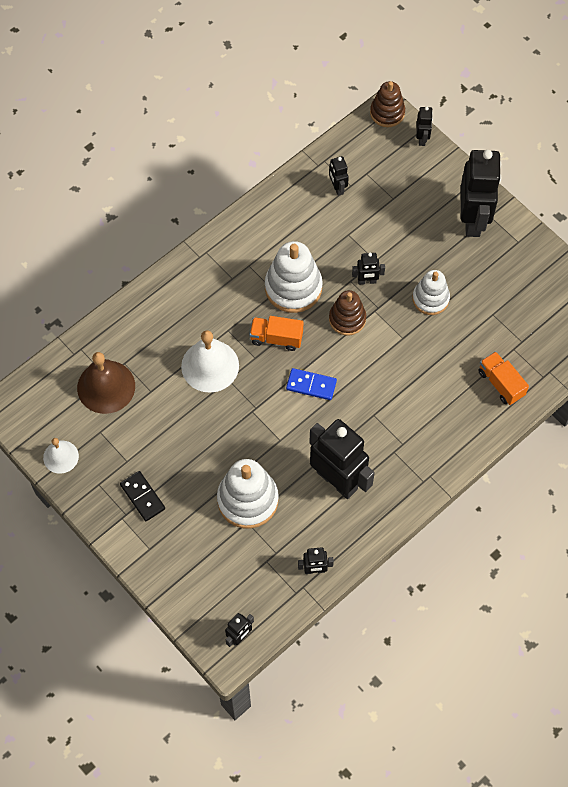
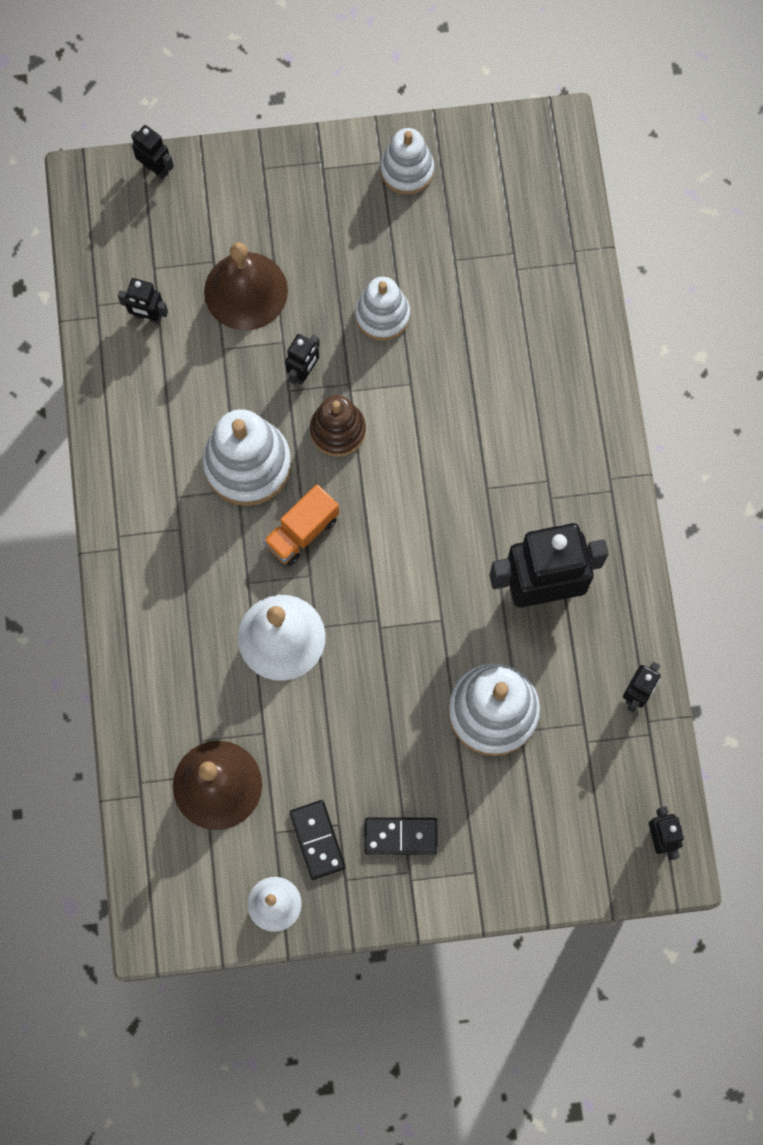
camera: 55 degrees left, 10 degrees up
blue domino [286,368,337,400] -> none
brown stacking toy [370,81,405,127] -> none
black robot [461,150,502,237] -> none
orange truck [478,351,529,405] -> none
none -> brown bell [204,242,288,331]
none -> black domino [290,800,346,880]
none -> white stacking toy [380,128,434,195]

